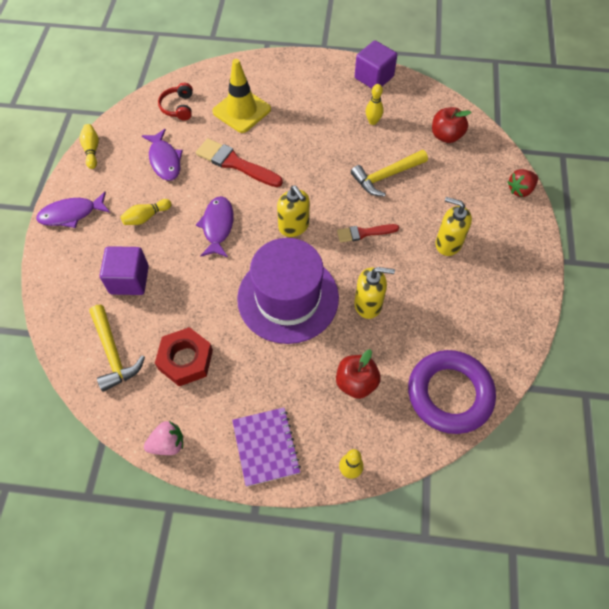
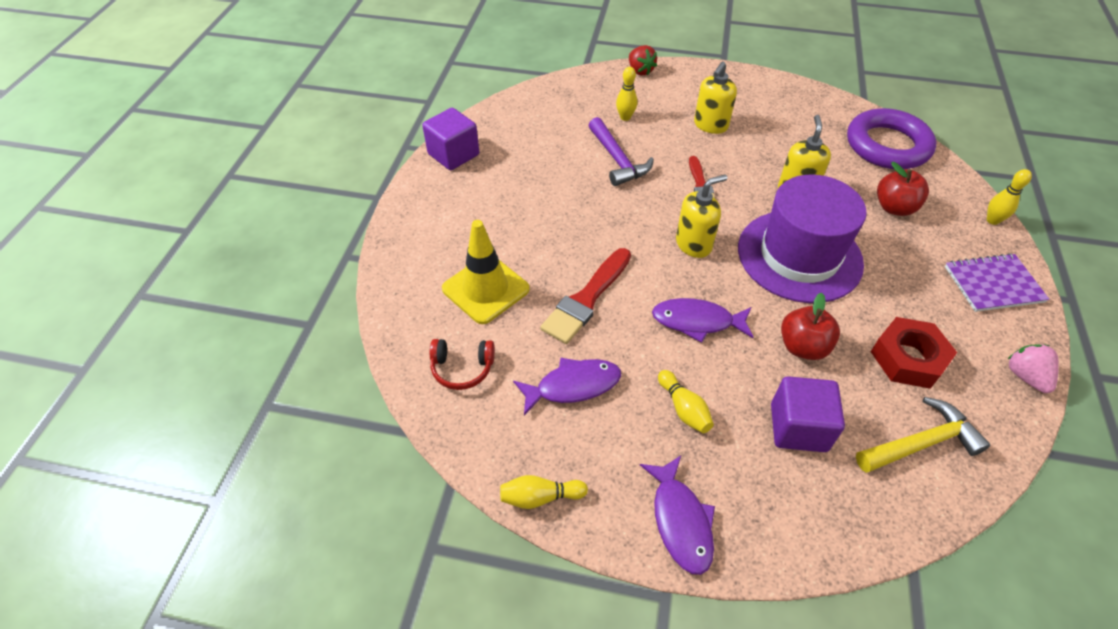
camera: 85 degrees left, 10 degrees down
yellow hammer [351,150,428,197] -> purple hammer [588,117,654,186]
yellow bowling pin [366,84,384,125] -> yellow bowling pin moved to [616,67,637,121]
red apple [432,107,471,143] -> red apple moved to [781,293,840,360]

